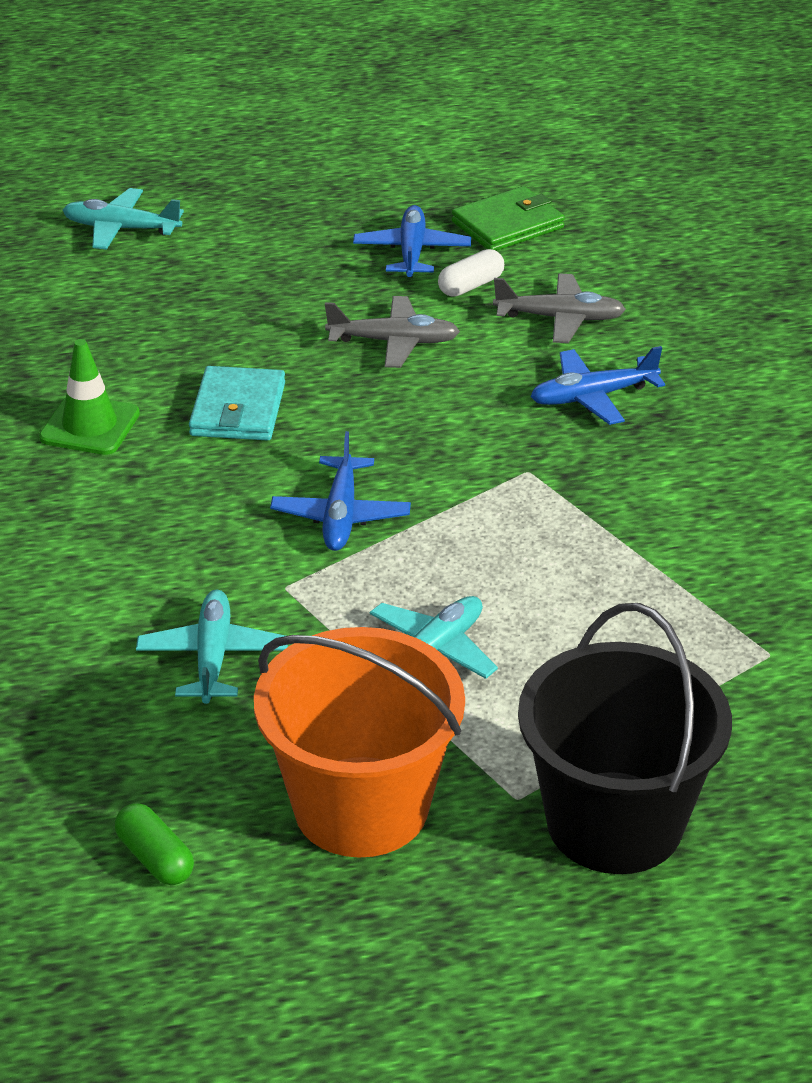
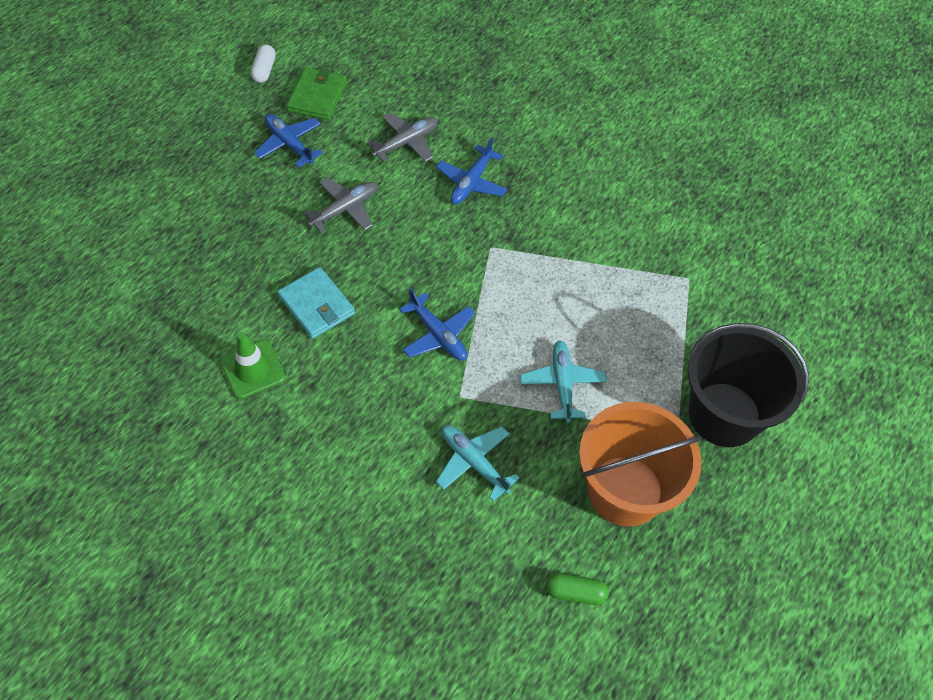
camera: 45 degrees left, 20 degrees up
turquoise plane [62,188,184,250] -> none
white capsule [438,249,504,297] -> white capsule moved to [251,45,276,83]

